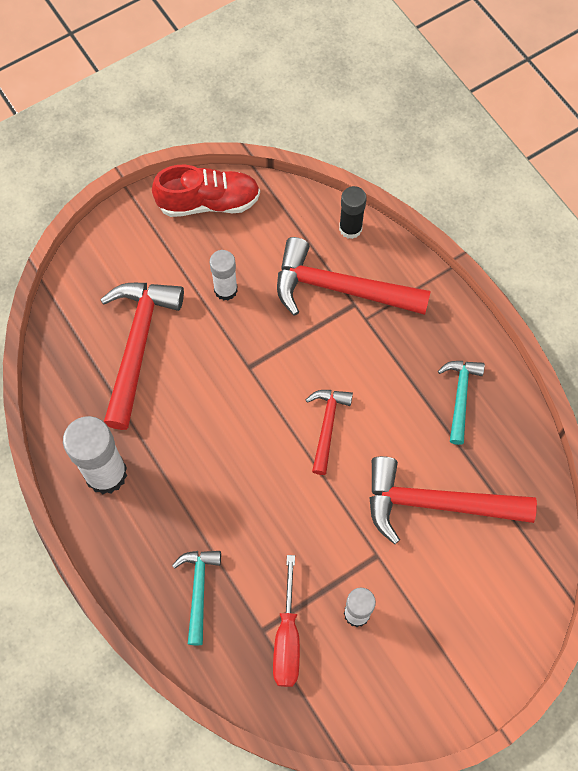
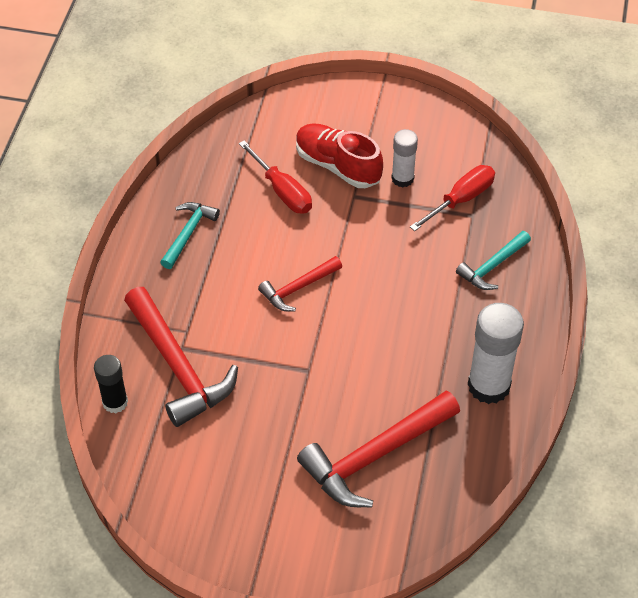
camera: 135 degrees left, 15 degrees down
red shoe [152,165,260,217] -> red shoe moved to [296,123,383,188]
white glue stick [210,250,238,301] -> none
red hammer [369,456,537,544] -> red screwdriver [239,140,312,214]
turquoise hammer [438,361,485,445] -> turquoise hammer turned 150 degrees clockwise [160,202,220,269]

